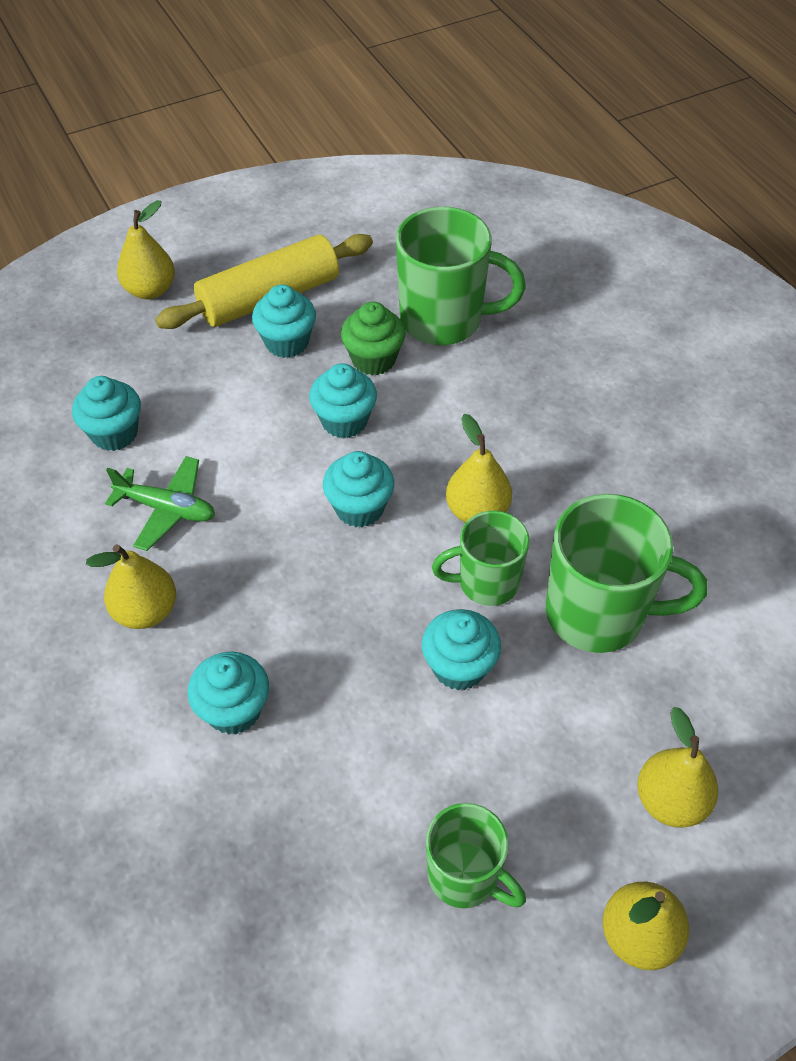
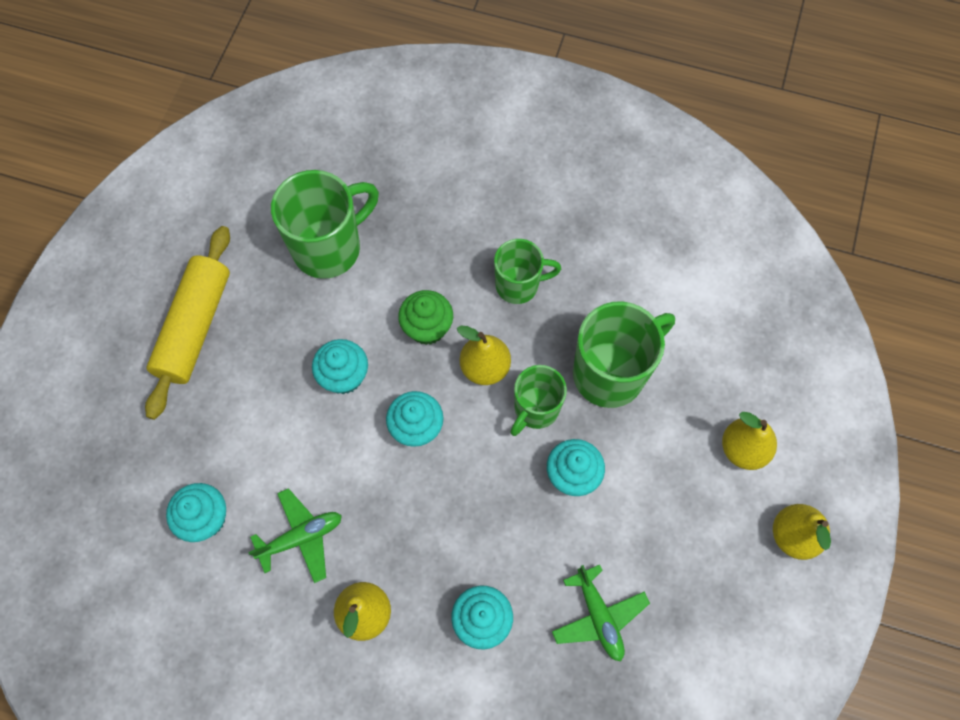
camera: 45 degrees left, 15 degrees up
yellow pear [117,200,175,299] -> none
turquoise cupcake [252,284,316,358] -> none
green cupcake [341,302,405,375] -> green cupcake moved to [398,290,453,345]
green mug [426,803,526,908] -> green mug moved to [494,239,561,304]
none -> green plane [552,565,650,661]

